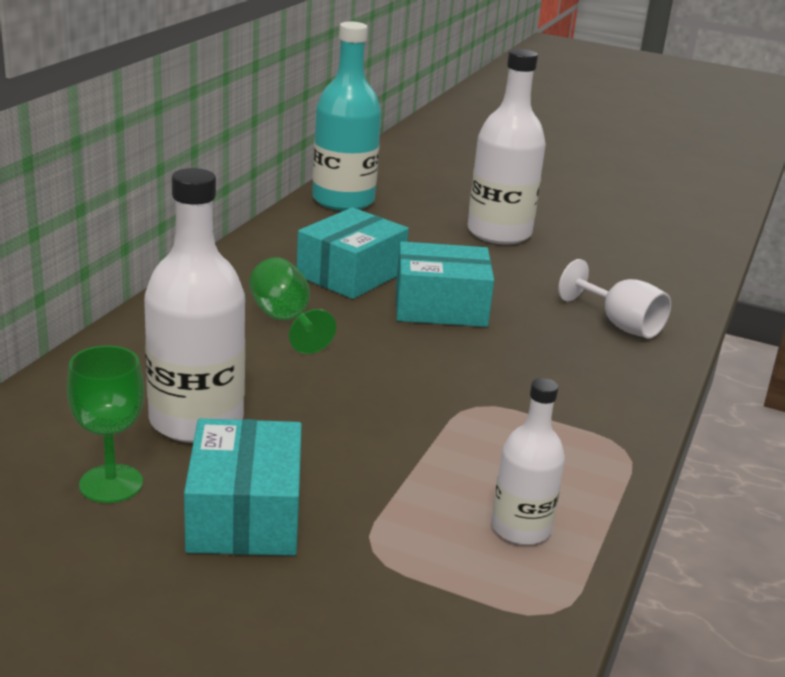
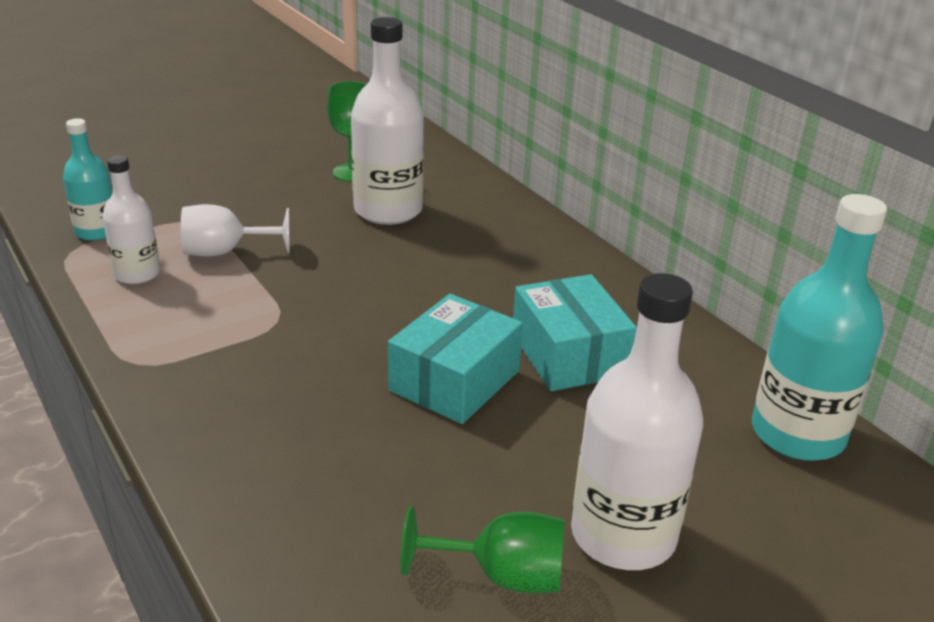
camera: 125 degrees right, 5 degrees up
turquoise box [184,418,302,556] -> none
green goblet [249,257,336,354] -> green goblet moved to [400,506,565,594]
white goblet [558,259,671,338] -> white goblet moved to [181,204,290,257]
none -> turquoise bottle [63,118,113,241]

